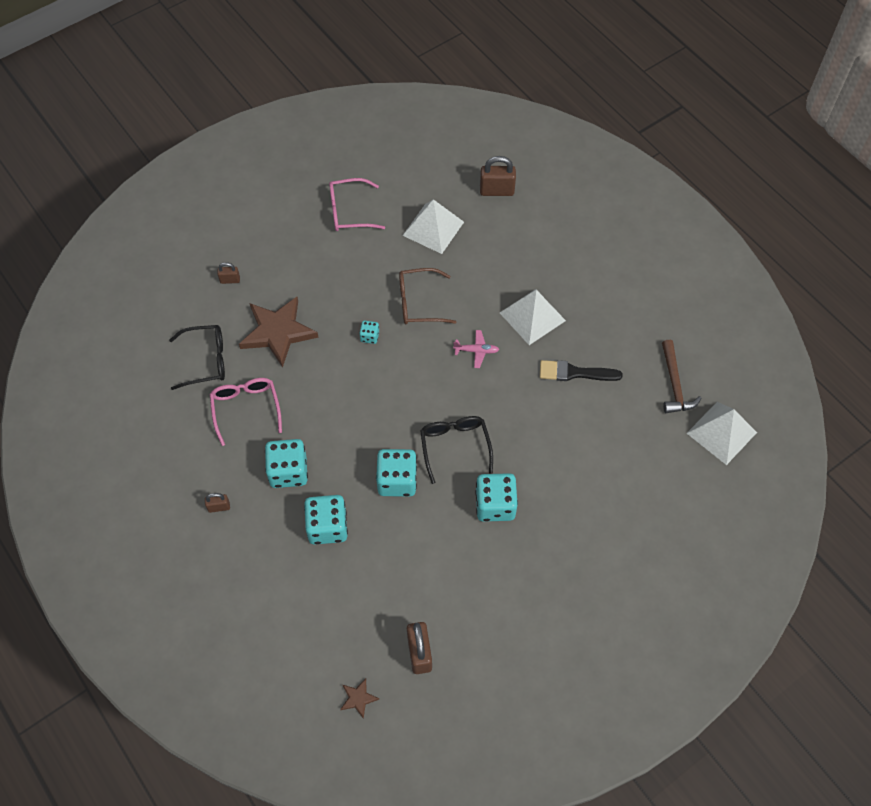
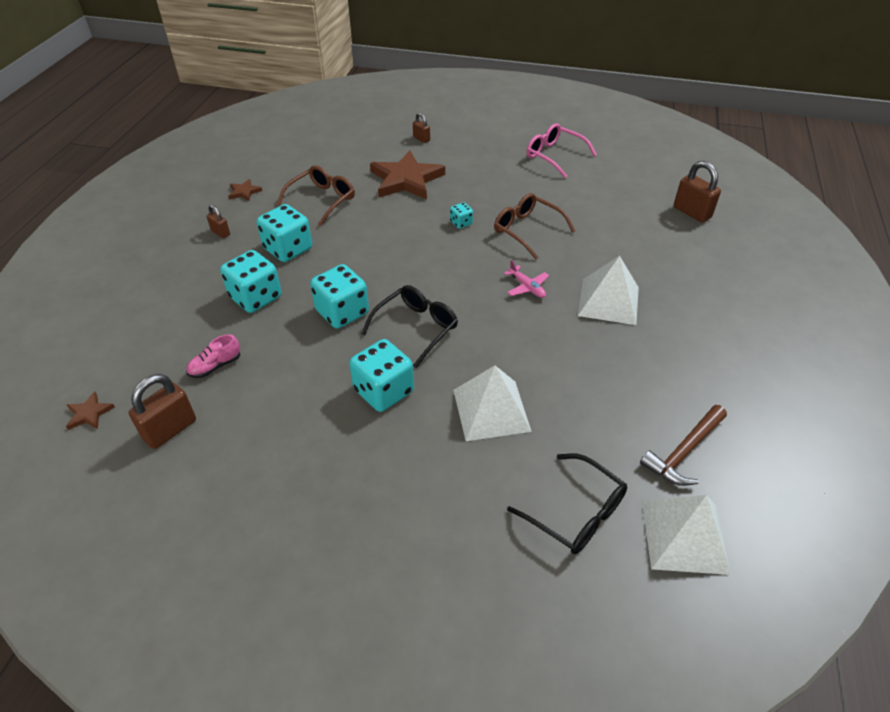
camera: 50 degrees right, 15 degrees down
black glasses [169,325,225,390] -> black glasses moved to [507,453,627,554]
pink glasses [210,378,282,446] -> brown glasses [277,165,355,226]
white pyramid [402,199,464,254] -> white pyramid moved to [453,366,532,441]
black brush [540,360,623,381] -> none
none -> pink shoe [186,334,240,378]
none -> brown star [228,179,262,201]

